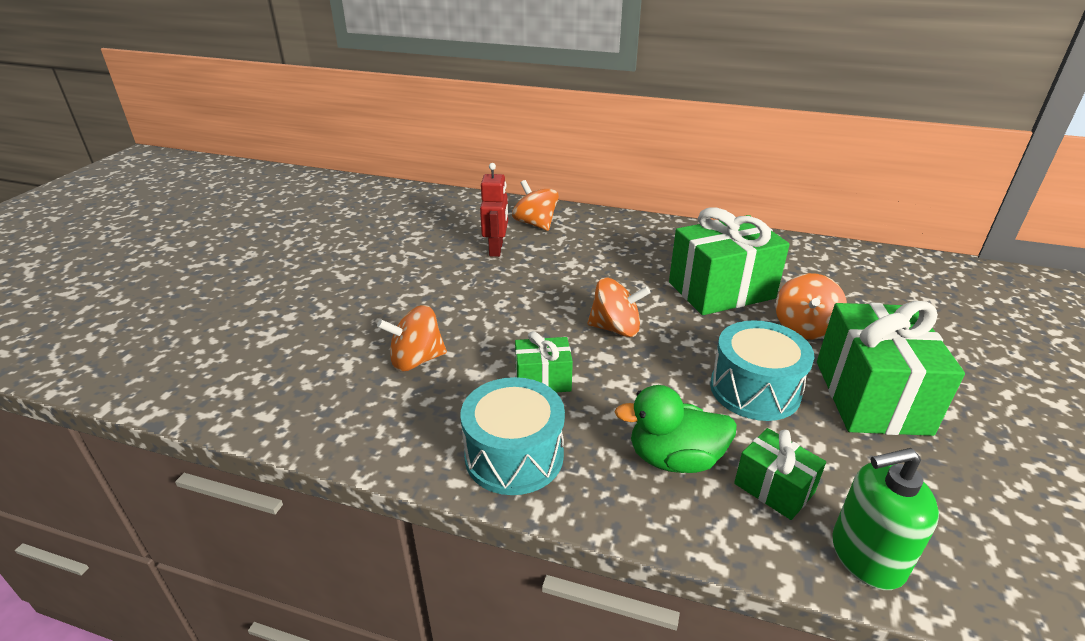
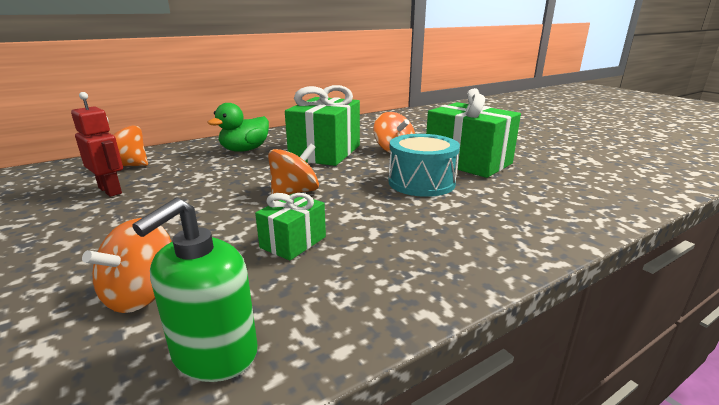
camera: 50 degrees left, 10 degrees down
turquoise drum [460,377,565,495] -> none
green duck [615,385,737,473] -> green duck moved to [207,103,269,152]
green gift [734,428,826,520] -> none
green soap dispenser [832,448,939,590] -> green soap dispenser moved to [132,198,258,382]

